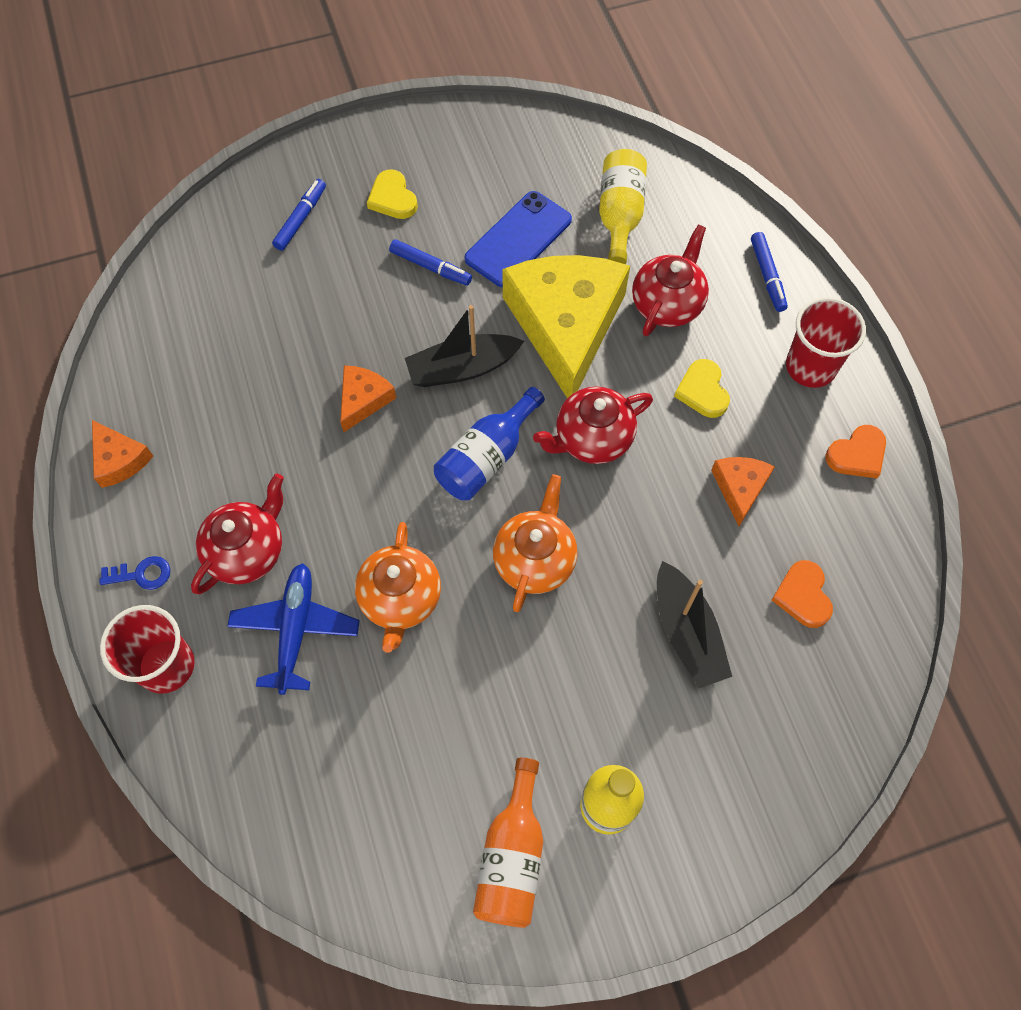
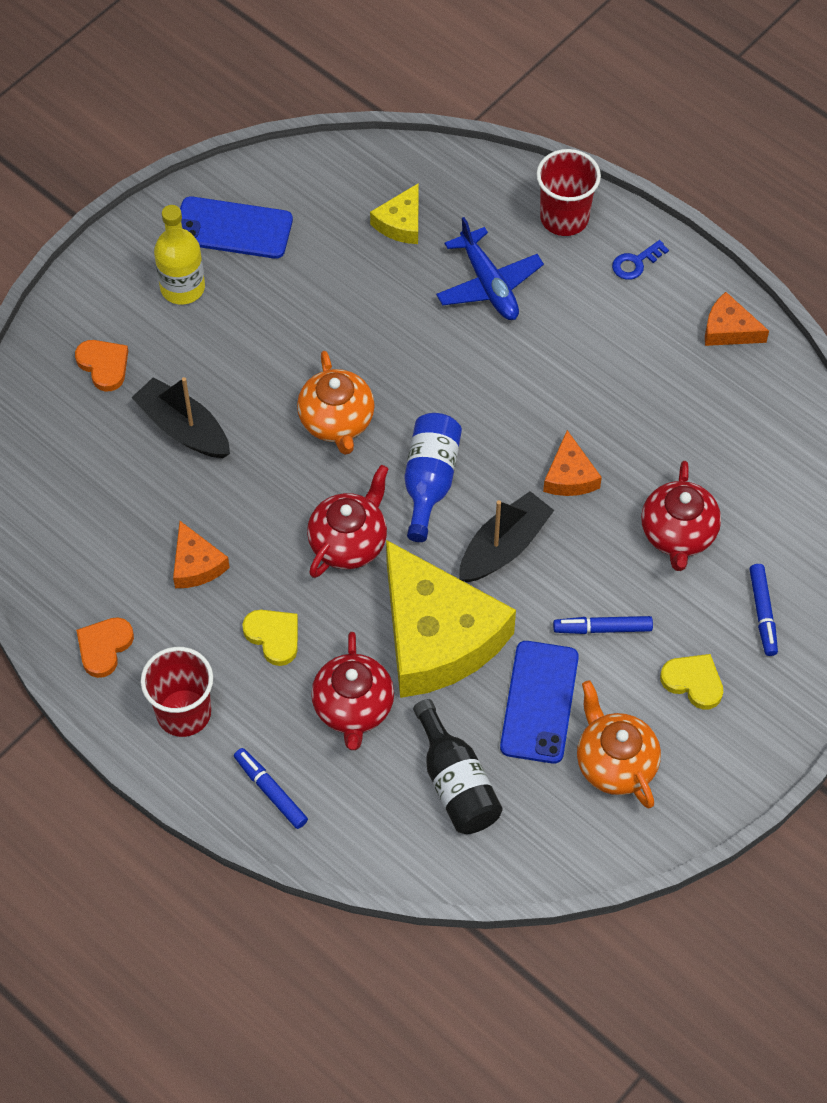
camera: 150 degrees right, 5 degrees down
red teapot [191,474,284,594] -> red teapot moved to [641,461,721,571]
orange teapot [355,522,441,653] -> orange teapot moved to [577,681,661,808]
orange bottle [473,758,543,928] -> blue phone [180,196,293,259]
yellow bottle [599,149,647,264] -> black bottle [413,699,502,834]
orange heart [772,560,833,628] -> orange heart moved to [75,340,128,392]
none -> yellow cheese [370,183,419,244]

